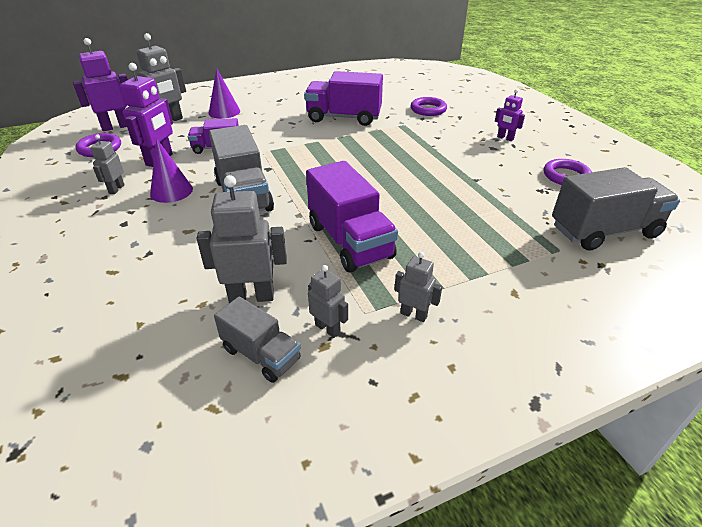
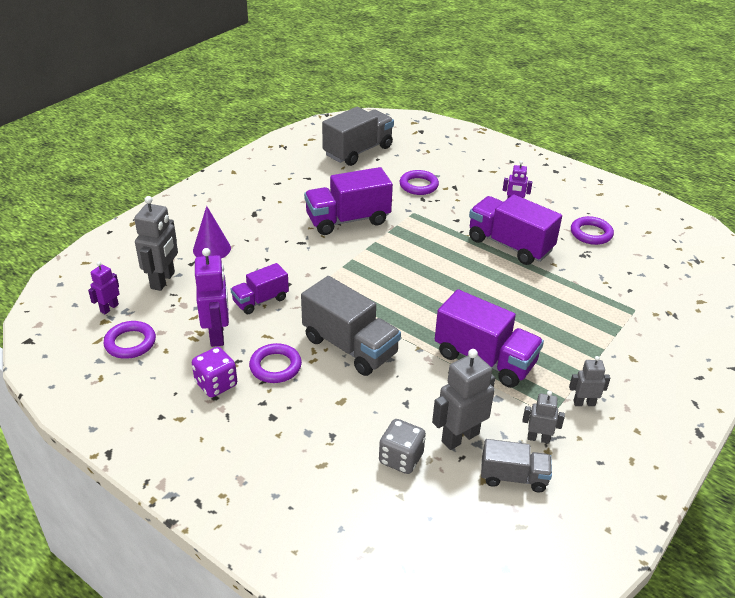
camera: 30 degrees left, 0 degrees up
purple robot [73,38,128,131] -> purple robot [88,262,120,314], size x0.57
grey robot [90,134,125,194] -> purple dice [192,347,237,397]
purple cone [150,139,193,203] -> purple ring [249,343,302,383]
grey truck [552,167,680,251] -> grey truck moved to [322,107,394,166]
none -> grey dice [379,419,426,474]
none -> purple truck [469,195,562,265]

